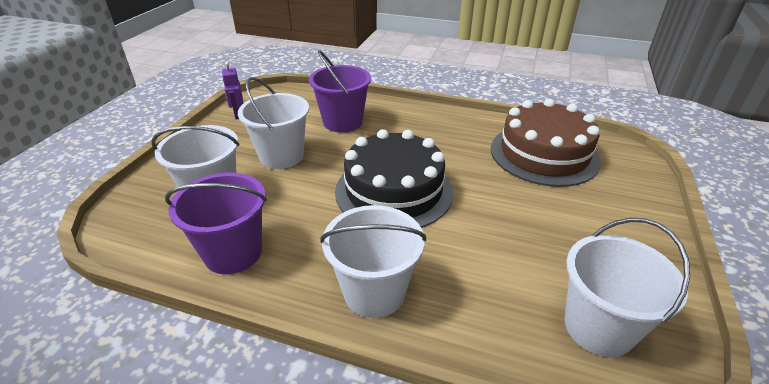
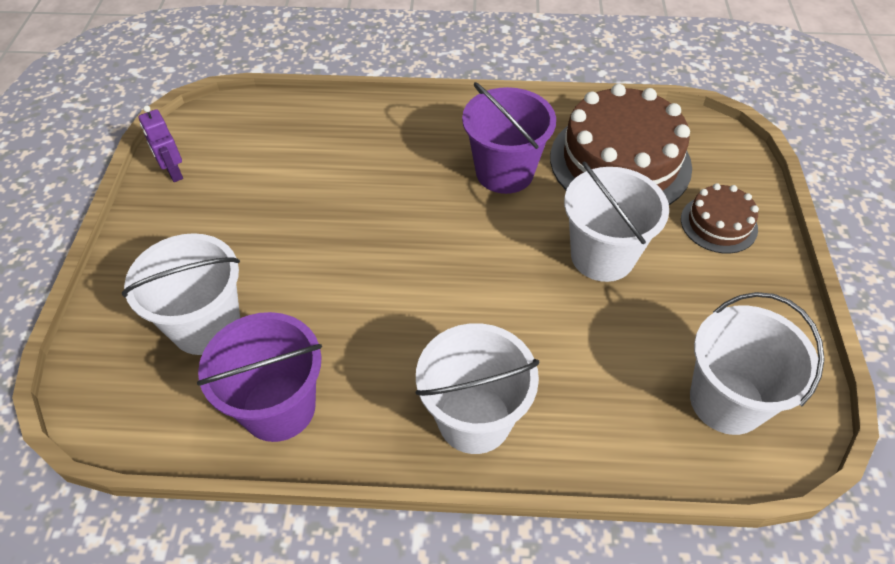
camera: 15 degrees left, 15 degrees up
white bucket [238,77,309,169] -> white bucket moved to [564,162,669,282]
purple bucket [309,50,371,132] -> purple bucket moved to [462,82,556,194]
black cake [335,129,453,228] -> none
none -> brown cake [681,183,759,253]

